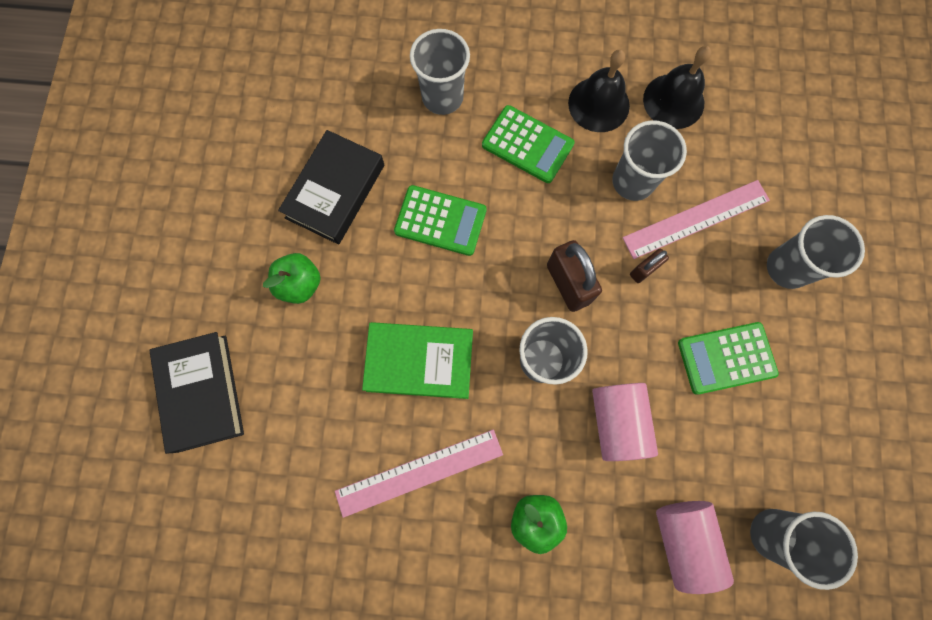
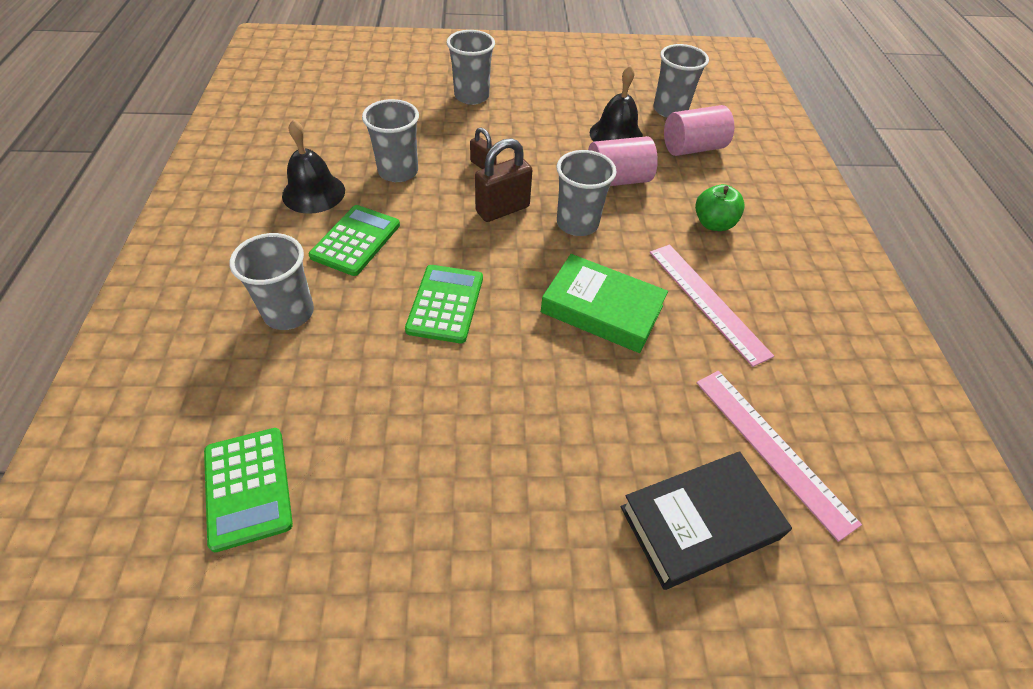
camera: 100 degrees left, 25 degrees down
green apple [263,253,321,304] -> none
black book [278,130,384,244] -> none
green book [362,322,473,399] -> green book turned 60 degrees counterclockwise [541,254,668,353]
pink ruler [622,180,770,259] -> pink ruler moved to [696,371,862,542]
black bell [643,46,712,129] -> black bell moved to [590,65,643,142]
green calculator [678,322,779,395] -> green calculator moved to [204,428,293,552]

